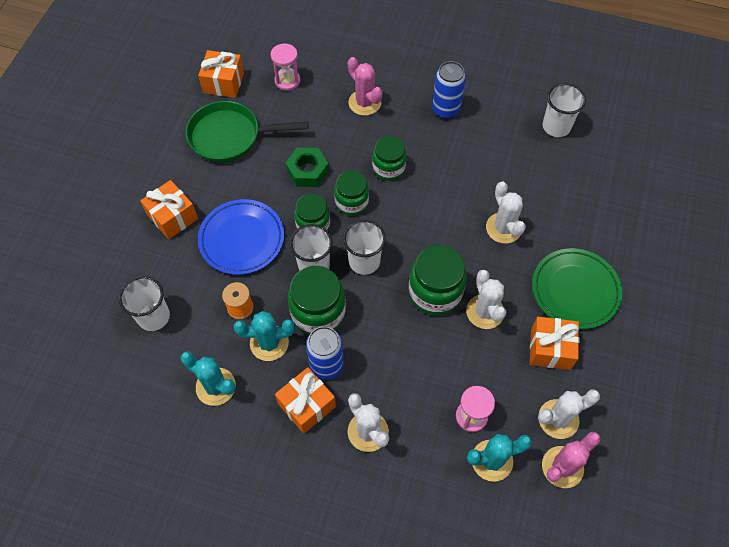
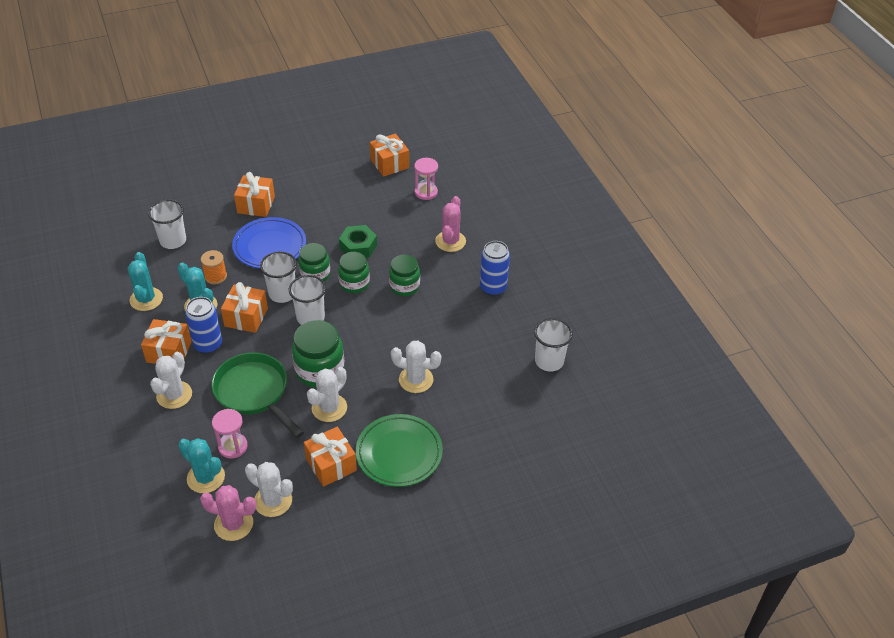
camera: 50 degrees right, 15 degrees down
green pan [186,101,308,162] -> green pan moved to [211,352,304,438]
green jar [288,266,346,335] -> orange gift [221,282,268,333]
white cactus [486,181,526,244] -> white cactus turned 75 degrees clockwise [391,340,441,393]

